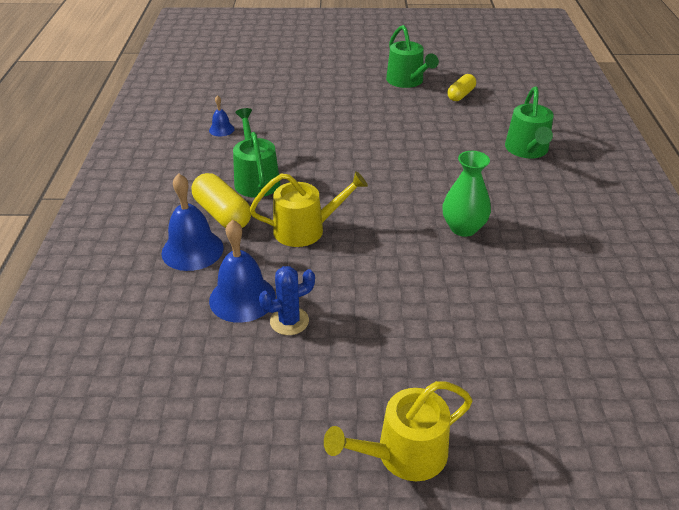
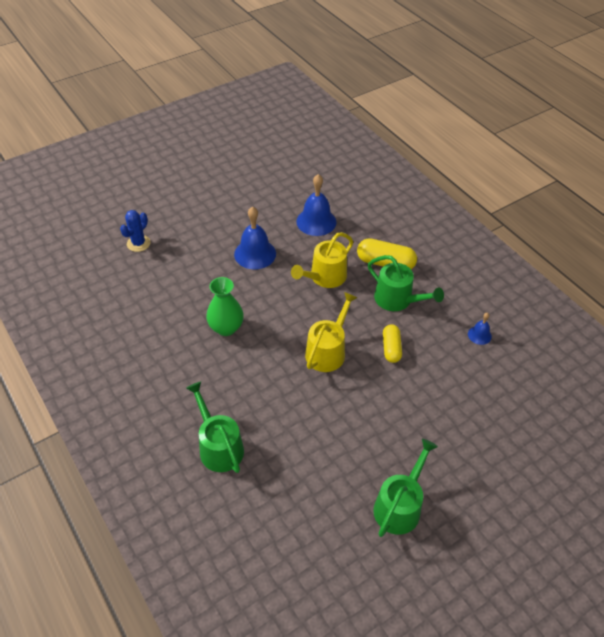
camera: 145 degrees right, 10 degrees up
blue bell [162,173,224,271] -> blue bell moved to [234,207,276,269]
blue cactus [259,266,315,335] -> blue cactus moved to [120,210,151,252]
yellow watering can [324,381,472,481] -> yellow watering can moved to [305,292,358,372]
green watering can [386,25,439,88] -> green watering can turned 90 degrees clockwise [373,439,438,537]
yellow capsule [448,74,476,101] -> yellow capsule moved to [383,324,402,363]

